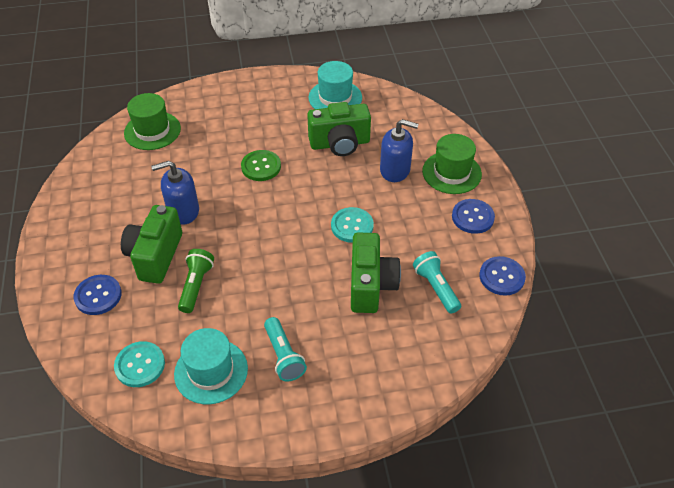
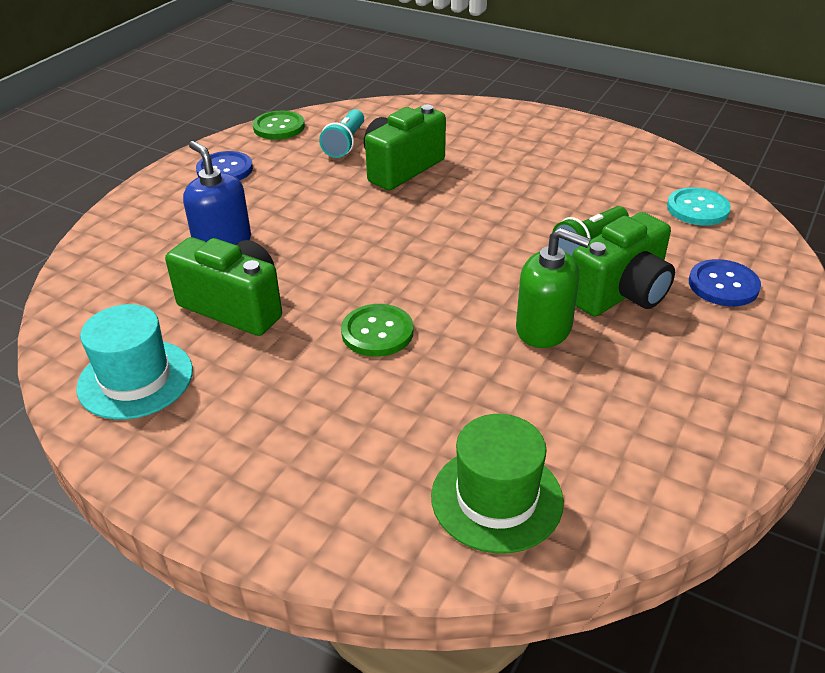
camera: 140 degrees left, 10 degrees down
blue soap dispenser [151,161,199,225] -> green soap dispenser [516,228,591,348]
turquoise hat [174,328,248,404] -> none
turquoise flashlight [264,317,307,382] -> none
turquoise button [331,207,374,243] -> none
green hat [422,134,482,194] -> none
blue button [479,256,526,296] -> green button [253,111,305,140]

